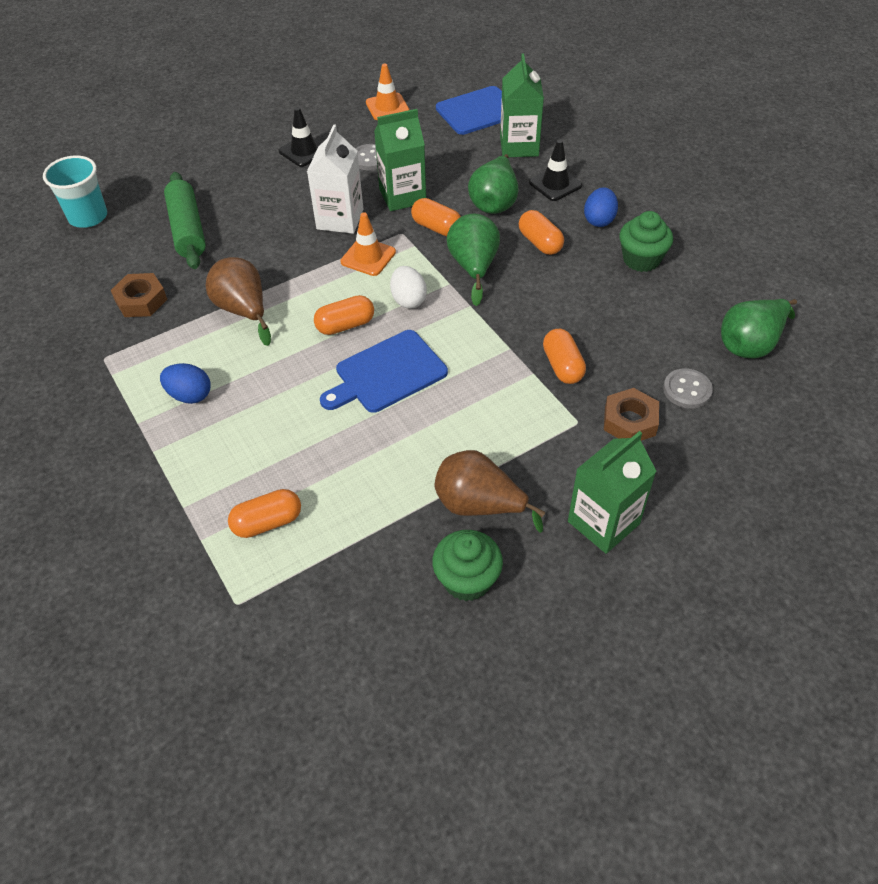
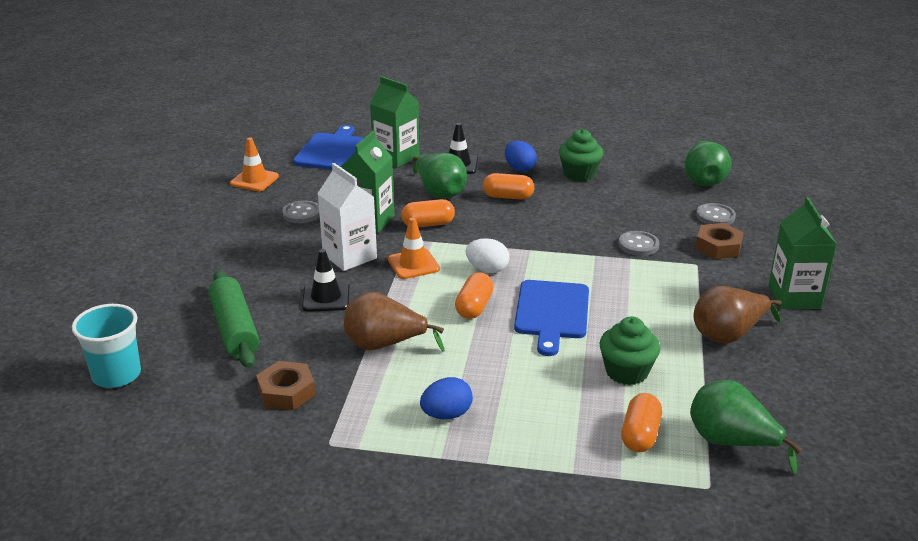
camera: 50 degrees left, 20 degrees down
green rolling pin [164,172,206,269] -> green rolling pin turned 45 degrees clockwise [208,270,259,368]
black traffic cone [279,107,322,167] -> black traffic cone moved to [302,249,350,312]
green cupcake [432,530,503,601] -> green cupcake moved to [599,316,660,385]
green pear [447,214,500,306] -> green pear moved to [690,380,802,474]
orange capsule [543,329,586,384] -> grey button [619,231,659,256]

